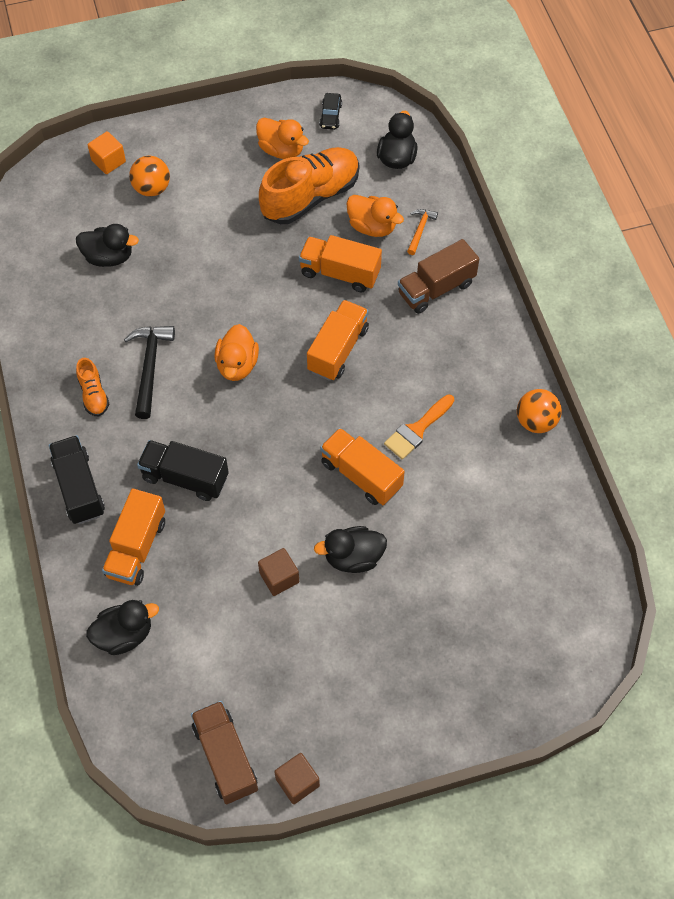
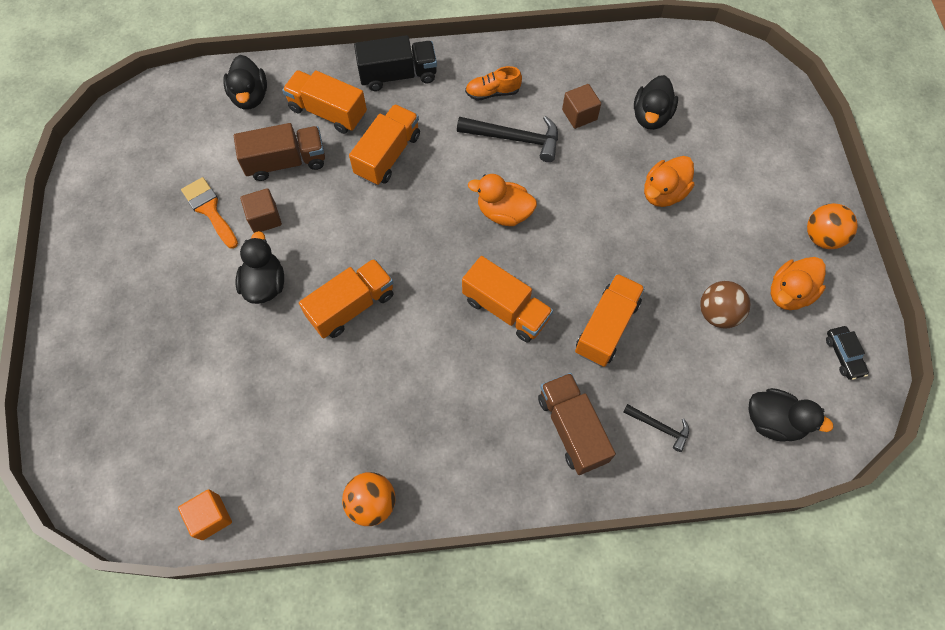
camera: 100 degrees right, 5 degrees up
orange cube [87,131,126,174] -> orange cube moved to [178,489,232,540]
orange ball [129,156,170,197] -> orange ball moved to [807,203,858,249]
black truck [137,440,229,501] -> orange truck [349,104,420,185]
brown truck [191,701,258,804] -> brown truck moved to [234,123,325,181]
orange shoe [259,147,359,224] -> brown ball [700,281,750,328]
brown cube [274,753,320,804] -> brown cube moved to [562,84,601,129]
black car [319,93,342,130] -> black car turned 120 degrees counterclockwise [826,326,869,380]
orange duck [346,195,404,237] -> orange duck moved to [644,156,694,207]
orange brush [384,395,454,460] -> orange brush moved to [181,177,238,249]
orange hammer [407,209,438,255] -> black hammer [623,404,689,452]

